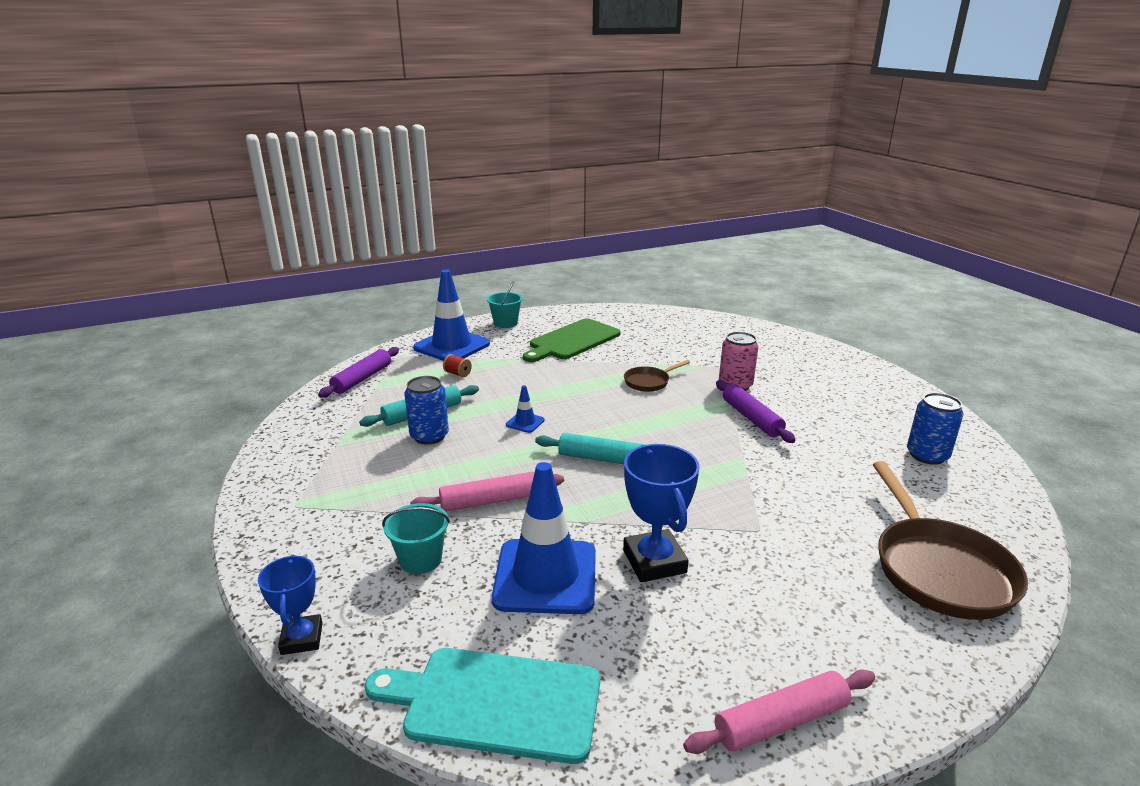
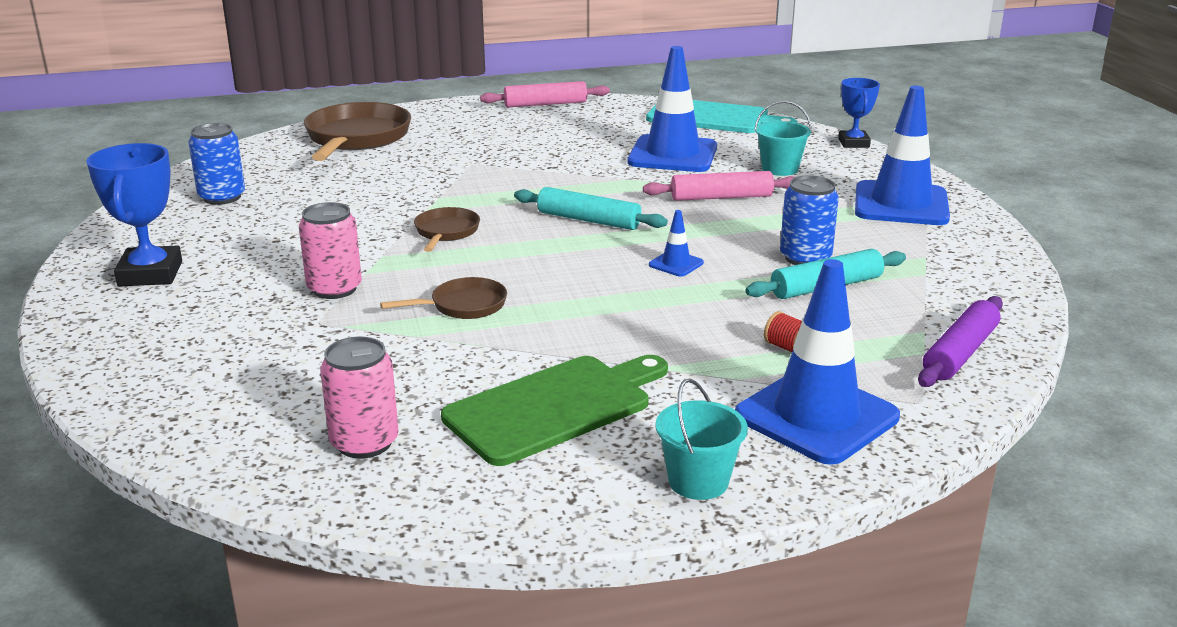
camera: 170 degrees left, 0 degrees up
blue trophy [623,444,700,582] -> blue trophy moved to [86,143,182,286]
purple rolling pin [716,380,796,443] -> none
none -> pink can [320,337,399,459]
none -> brown pan [414,207,480,252]
none -> blue traffic cone [855,86,950,225]

